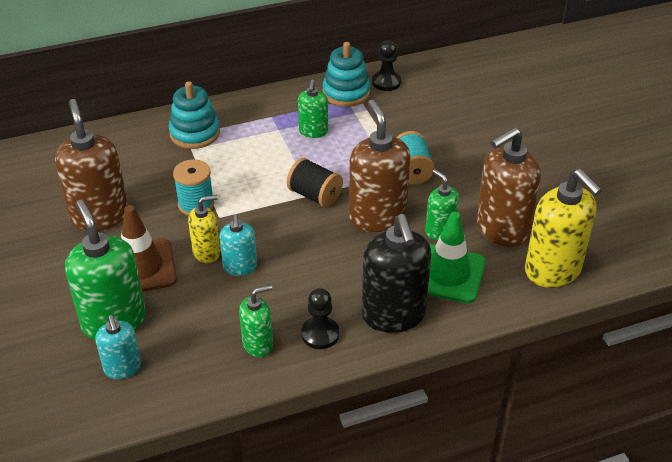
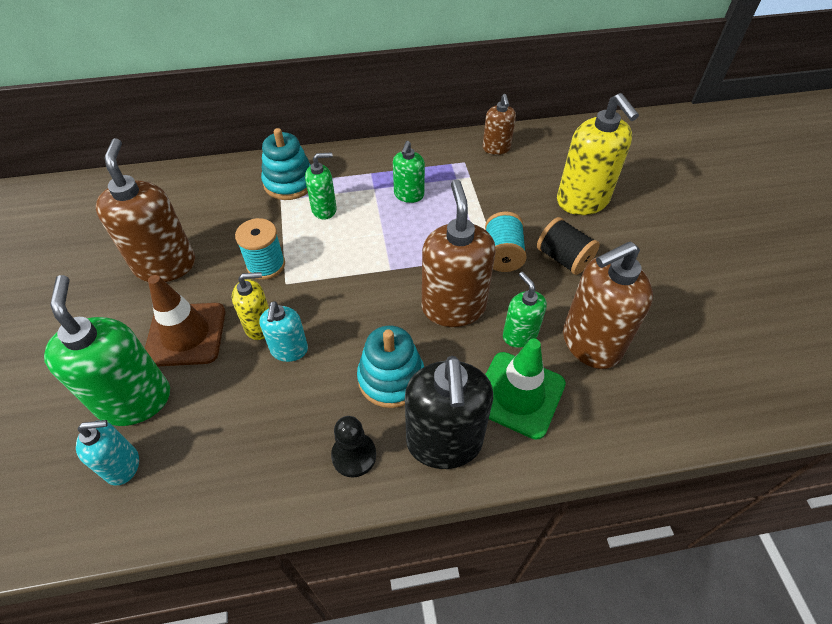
camera: 10 degrees right, 10 degrees up
turquoise soap dispenser [95,315,141,379] -> turquoise soap dispenser turned 90 degrees counterclockwise [76,420,139,486]
green soap dispenser [239,285,273,357] -> green soap dispenser moved to [305,153,337,220]
black spool [287,158,343,208] -> black spool moved to [537,217,600,275]
turquoise stacking toy [322,42,370,107] -> turquoise stacking toy moved to [357,326,424,408]
black pawn [372,41,401,91] -> brown soap dispenser [483,94,516,155]
yellow soap dispenser [525,169,602,288] -> yellow soap dispenser moved to [557,93,639,215]

